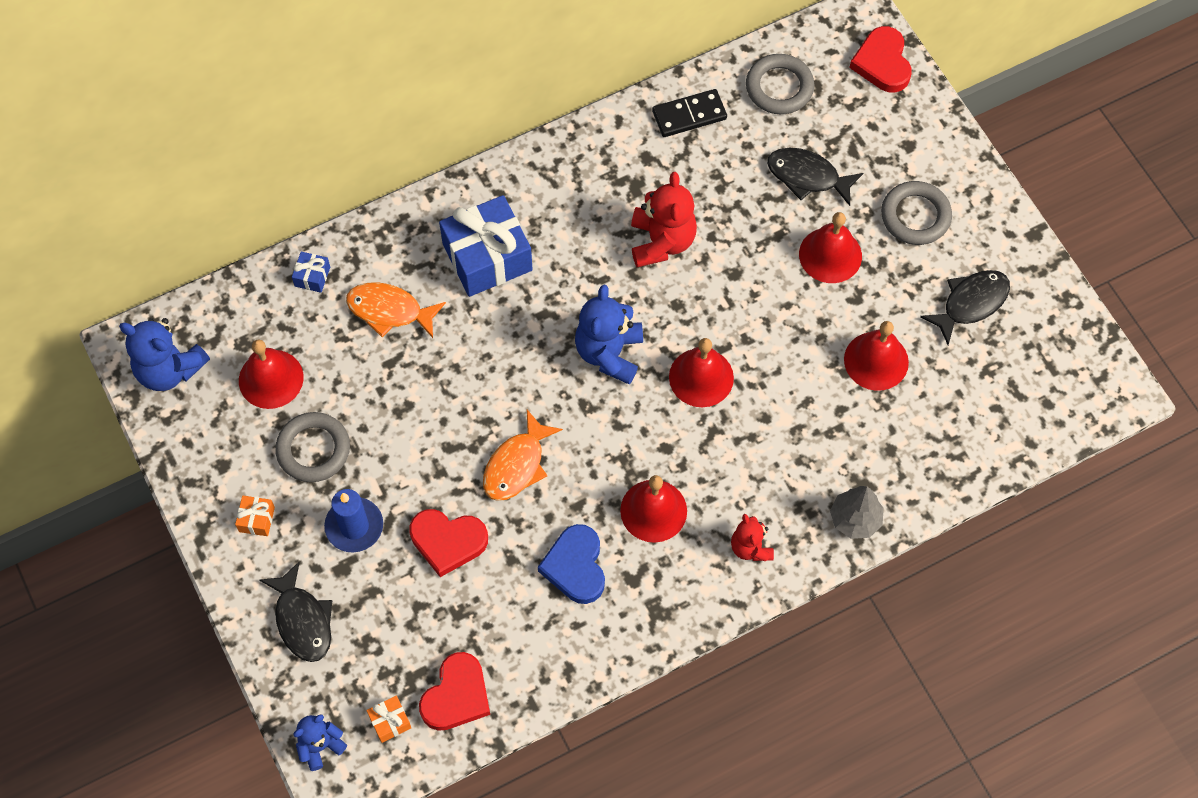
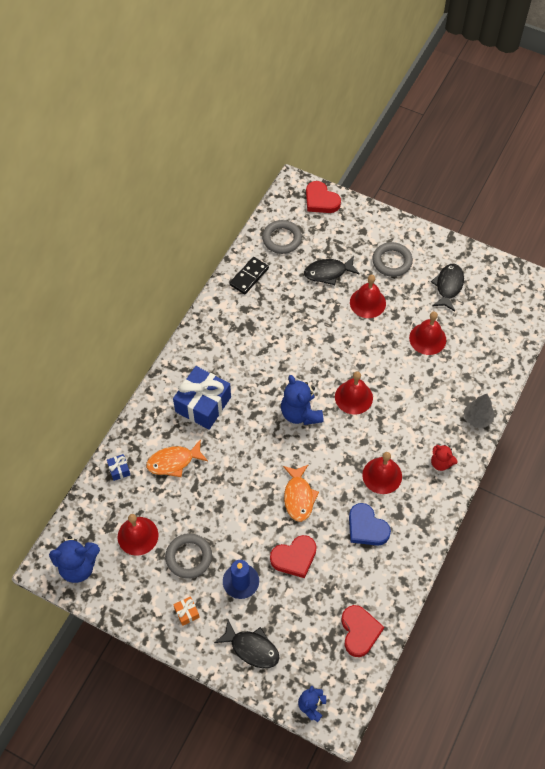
camera: 35 degrees left, 5 degrees down
orange gift [366,696,411,743] -> none
red teddy bear [631,172,697,268] -> none

